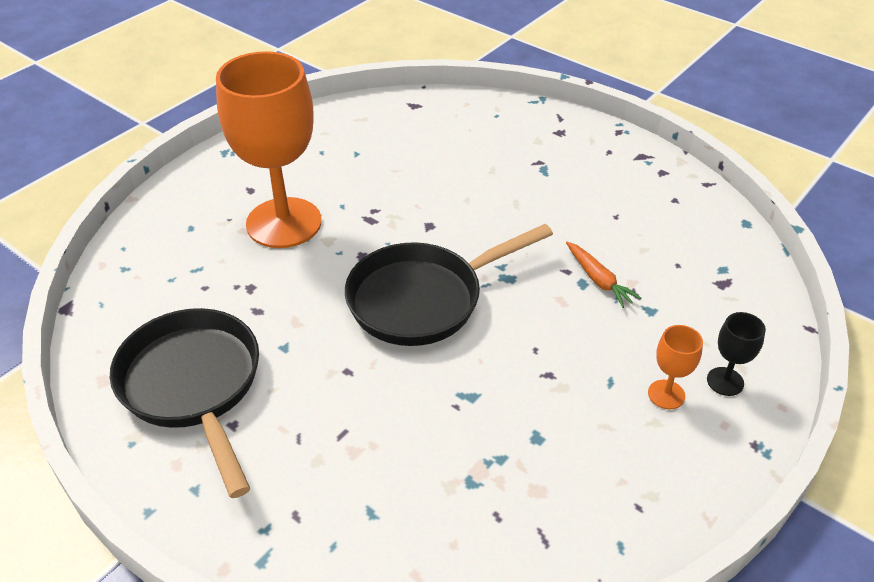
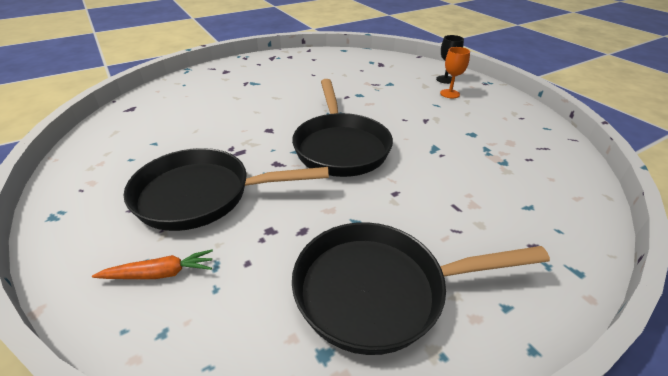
camera: 70 degrees left, 5 degrees down
orange goblet [216,51,322,248] -> black pan [124,148,329,231]
orange carrot [566,242,641,308] -> orange carrot moved to [92,249,213,279]

